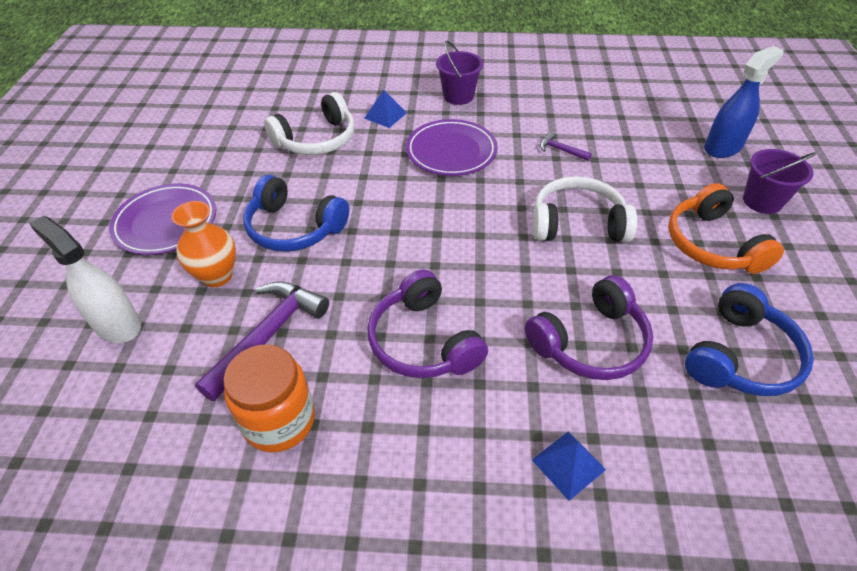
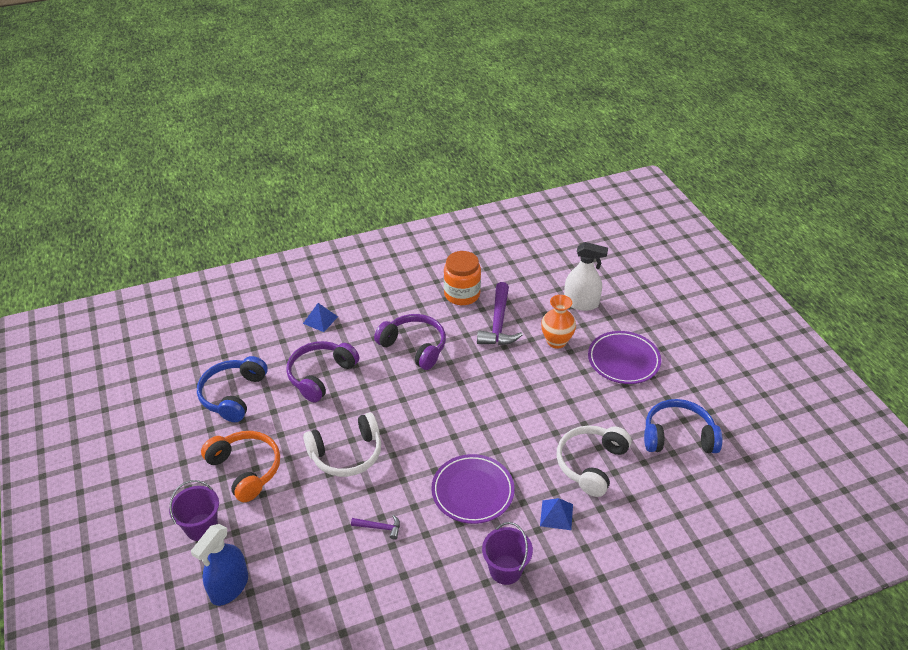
camera: 155 degrees right, 5 degrees down
blue headphones [243,175,349,252] -> blue headphones moved to [644,399,722,453]

